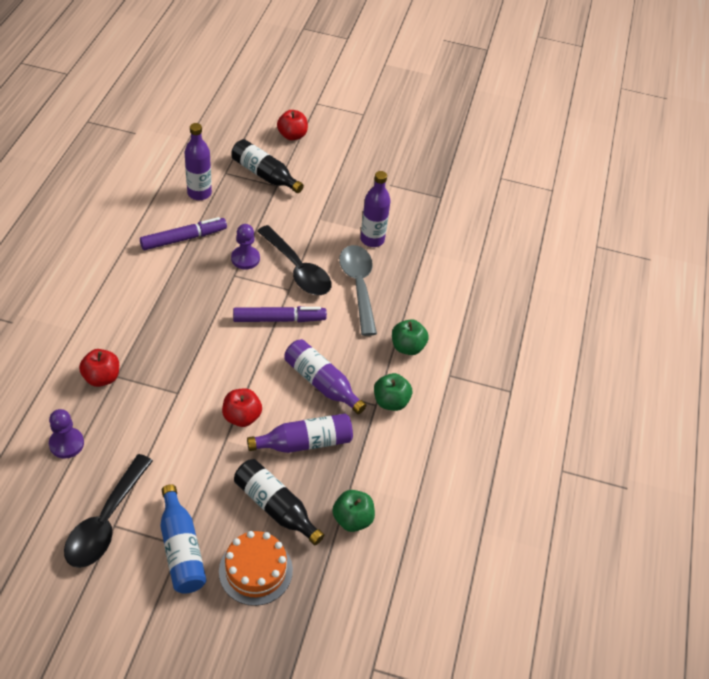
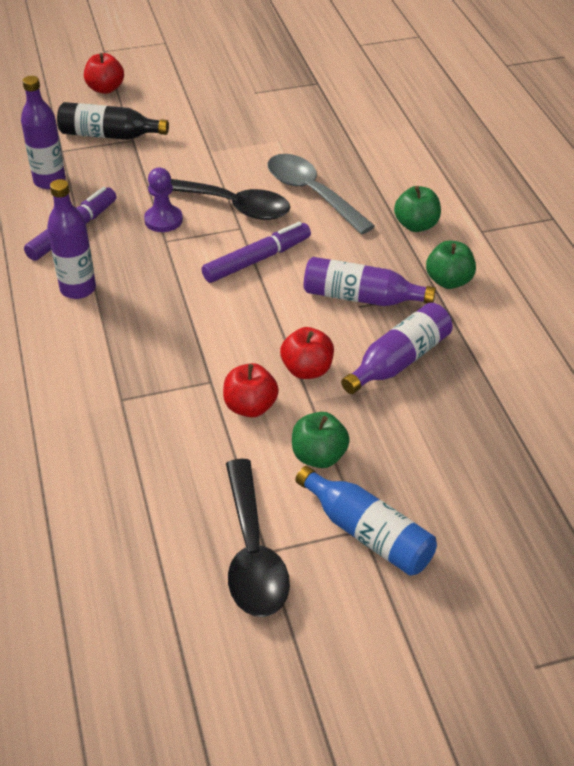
camera: 25 degrees left, 5 degrees down
purple pawn [49,409,84,459] -> none
red apple [79,349,119,387] -> red apple moved to [223,363,279,417]
orange cake [219,531,293,606] -> none
black bottle [234,459,324,545] -> none
green apple [332,490,375,532] -> green apple moved to [292,412,350,468]
purple bottle [360,171,391,247] -> purple bottle moved to [47,179,96,299]

